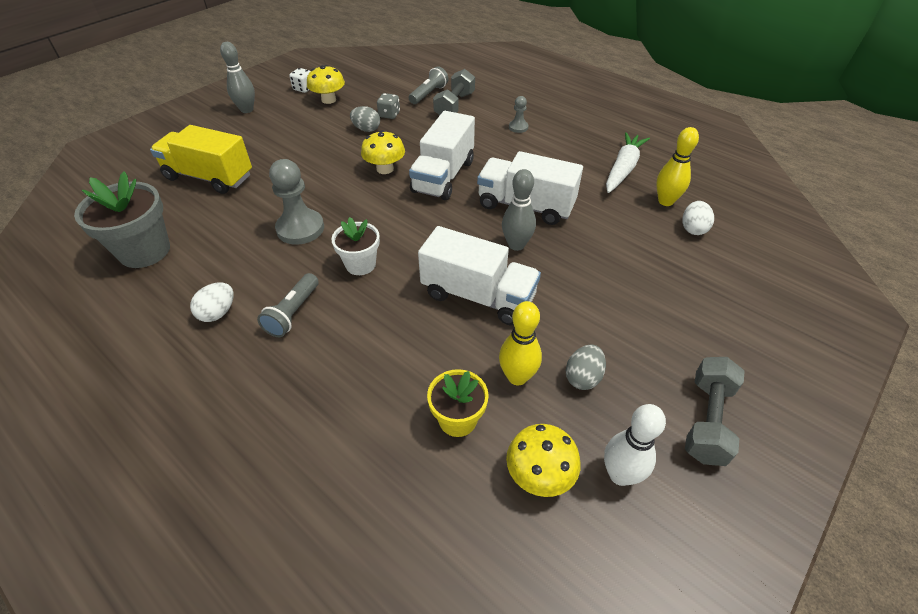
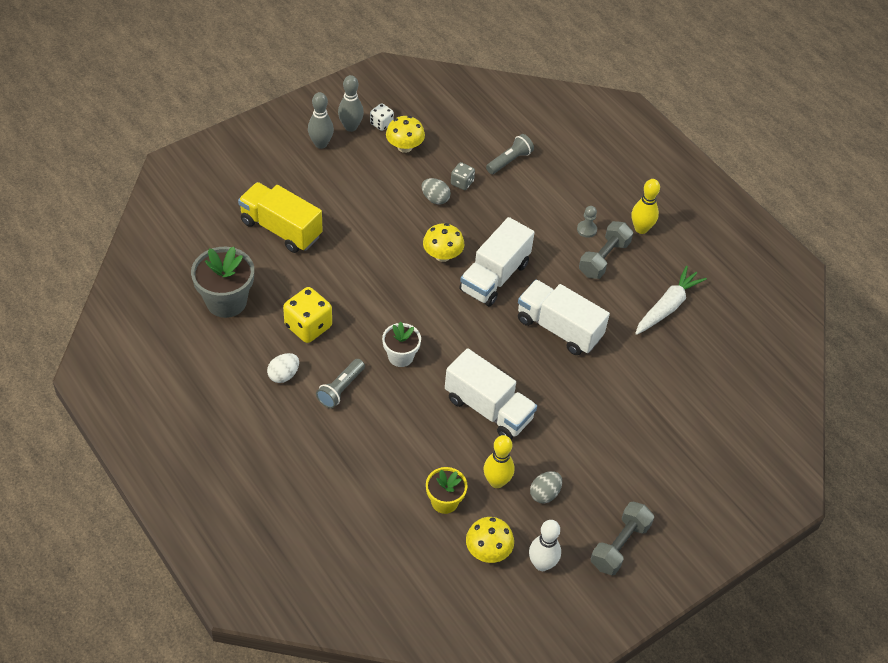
camera: 10 degrees right, 5 degrees up
grey pawn [269,159,324,245] -> none
grey dumbbell [433,69,475,115] -> grey dumbbell moved to [579,221,633,279]
grey bowling pin [502,169,536,251] -> grey bowling pin moved to [338,75,364,132]
yellow bowling pin [656,127,699,206] -> yellow bowling pin moved to [632,179,660,234]
white egg [683,201,714,235] -> none
none -> yellow dice [283,287,332,343]

